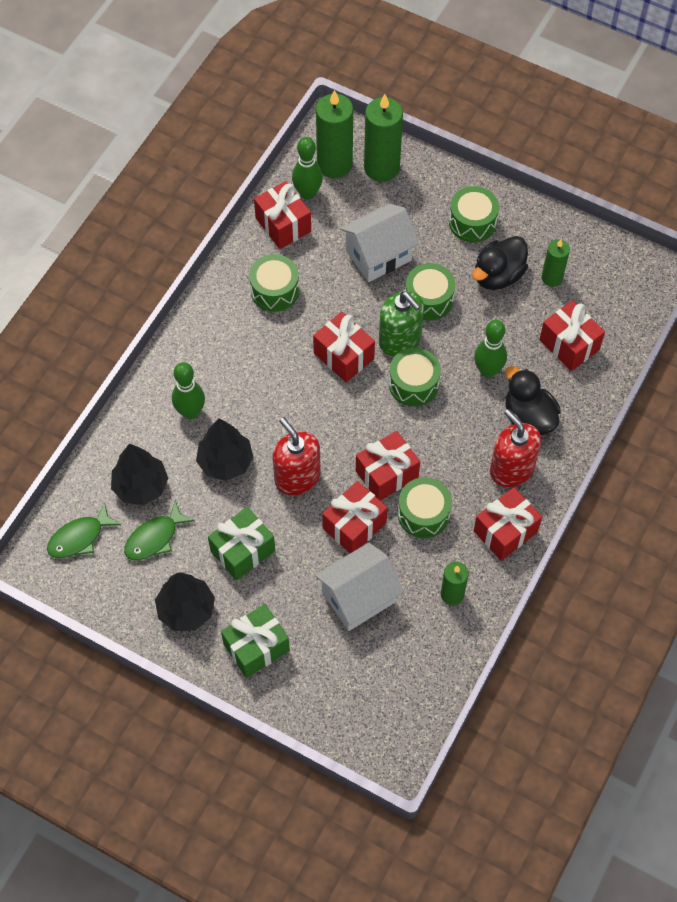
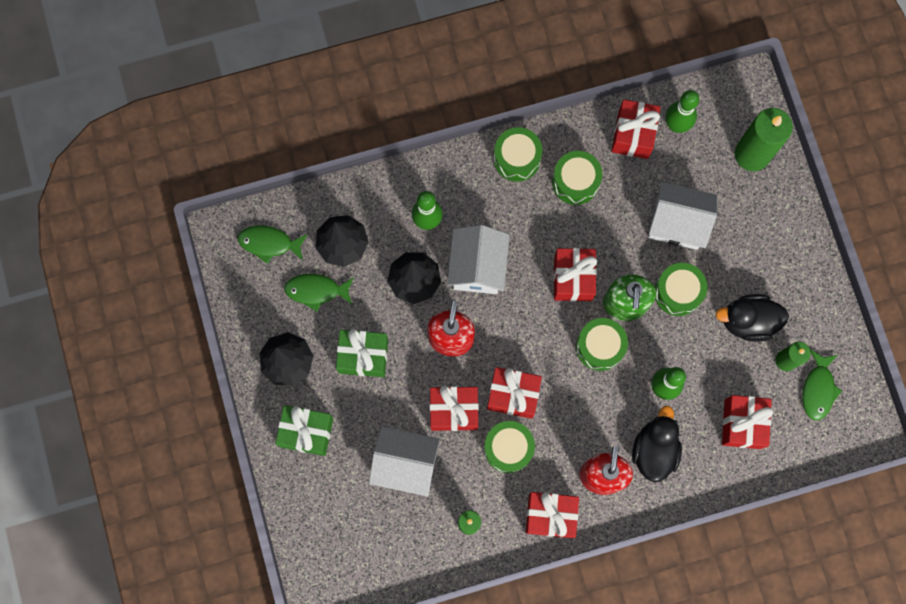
camera: 45 degrees right, 15 degrees up
green candle [316,90,353,178] -> none
green drum [449,186,499,242] -> green drum moved to [494,127,543,182]
none -> white house [447,225,510,294]
none -> green fish [802,349,842,420]

